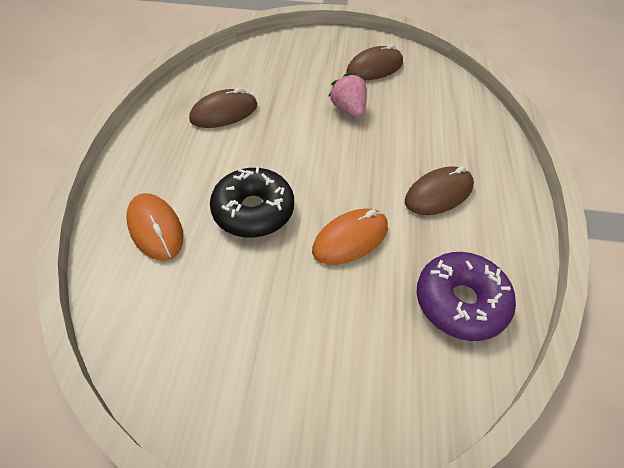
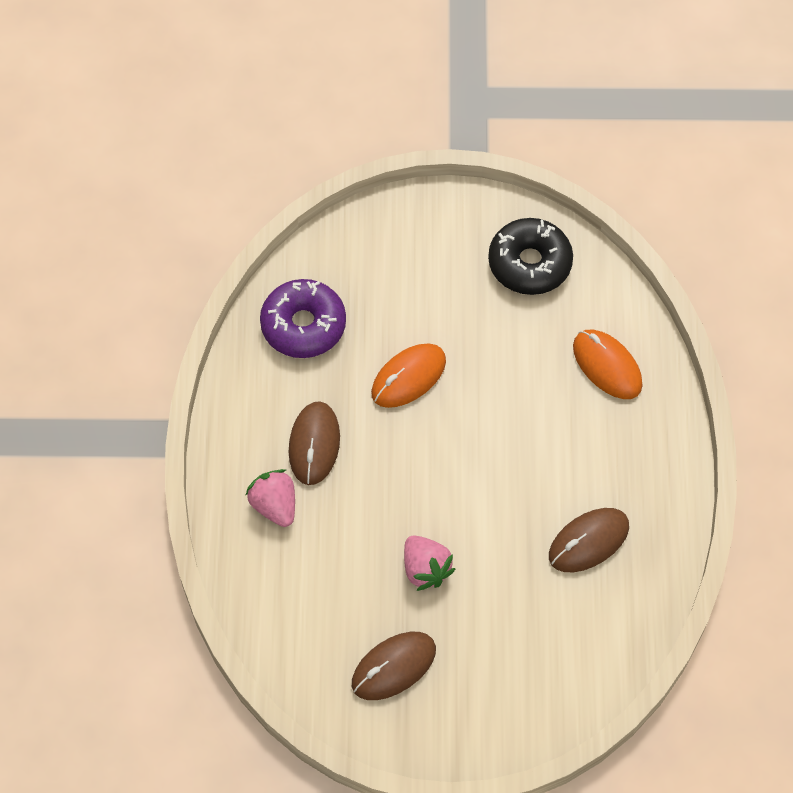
camera: 175 degrees right, 10 degrees up
black donut [210,167,294,238] -> black donut moved to [488,218,573,295]
brown mouse [405,166,474,215] -> brown mouse turned 45 degrees counterclockwise [289,401,340,485]
none -> pink strawberry [246,469,295,527]

